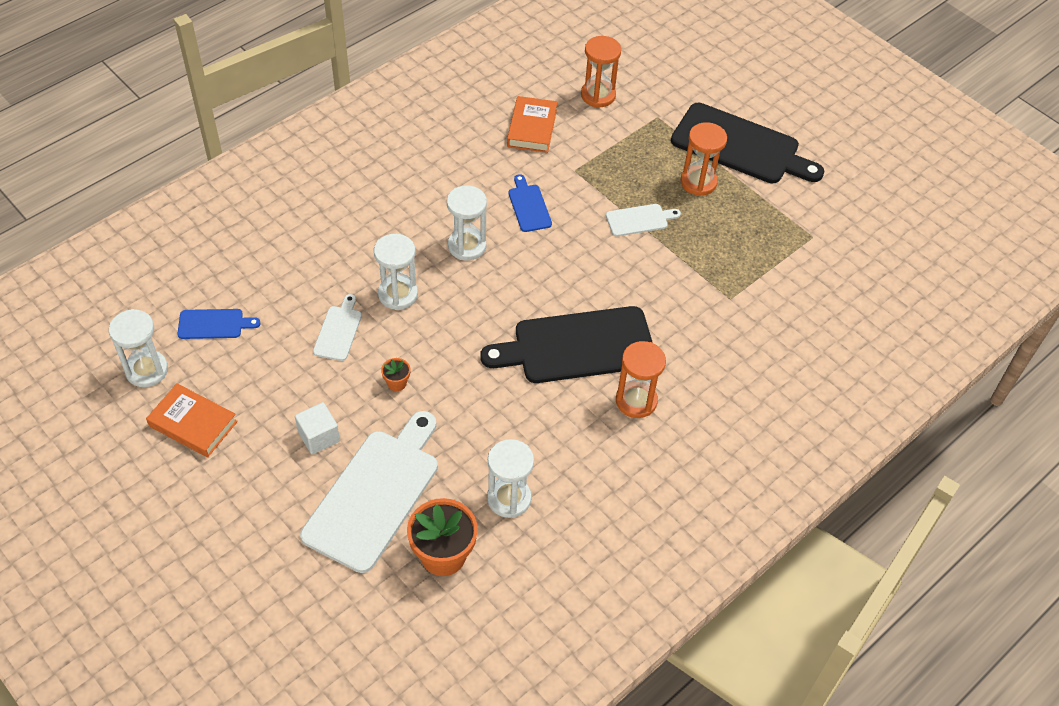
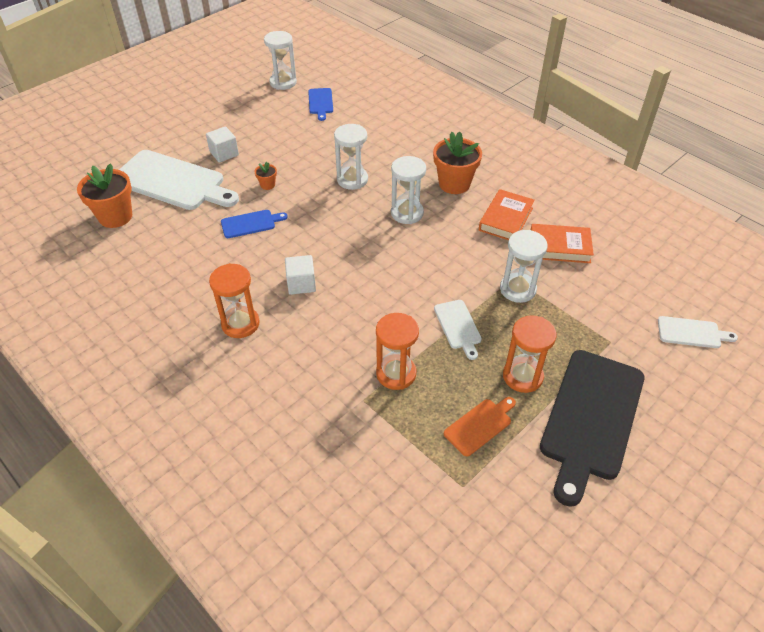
camera: 90 degrees right, 5 degrees down
orange book [146,383,238,457] -> orange book moved to [479,189,535,240]
white cutting board [313,294,362,361] -> white cutting board moved to [658,316,738,348]
black cutting board [480,306,653,383] -> white cube [285,255,316,295]
white hourglass [487,439,534,518] -> white hourglass moved to [500,230,548,303]
blue cutting board [508,174,552,232] -> blue cutting board moved to [221,210,288,238]
orange hourglass [581,36,621,107] -> orange hourglass moved to [376,313,419,390]
none -> orange flower pot [433,131,482,194]
none -> orange cutting board [444,397,516,456]

